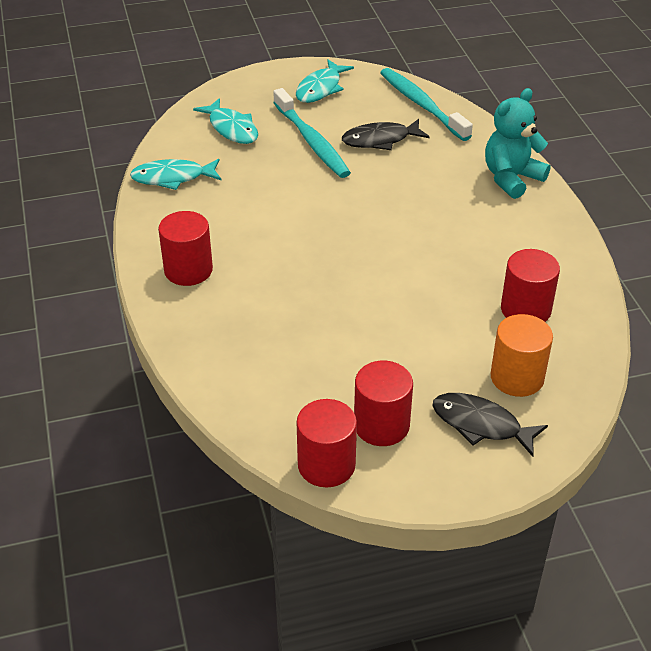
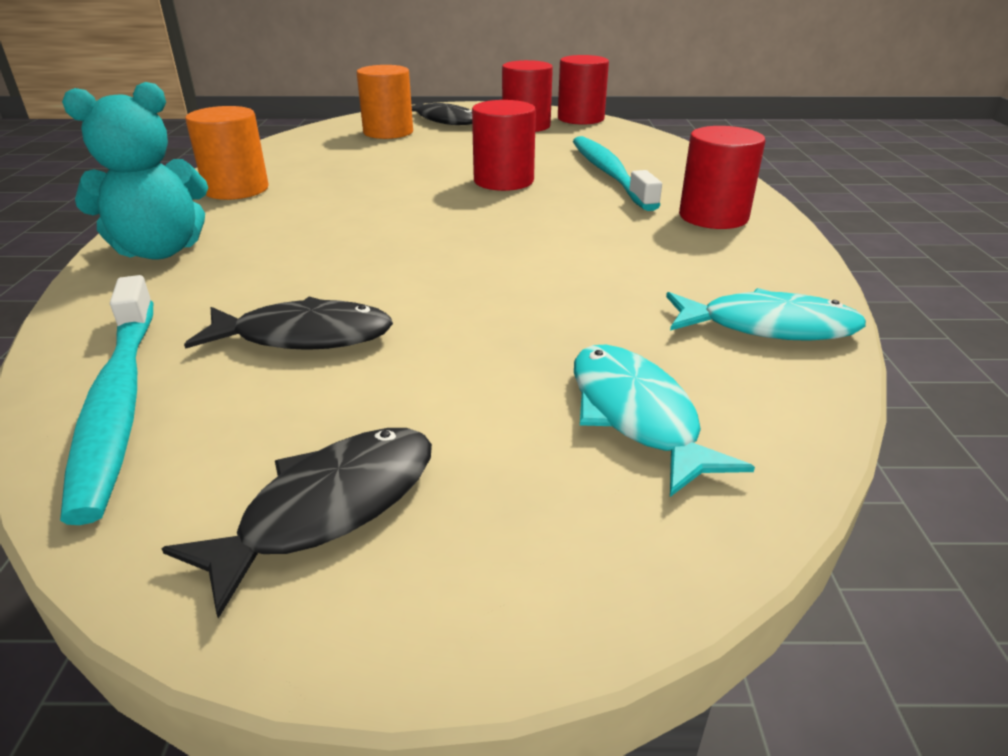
camera: 165 degrees left, 10 degrees down
turquoise toothbrush [273,88,351,178] -> turquoise toothbrush moved to [573,136,662,211]
turquoise fish [296,59,354,103] -> black fish [161,428,432,619]
red cylinder [501,249,560,322] -> red cylinder moved to [472,100,536,191]
none -> orange cylinder [185,106,269,200]

